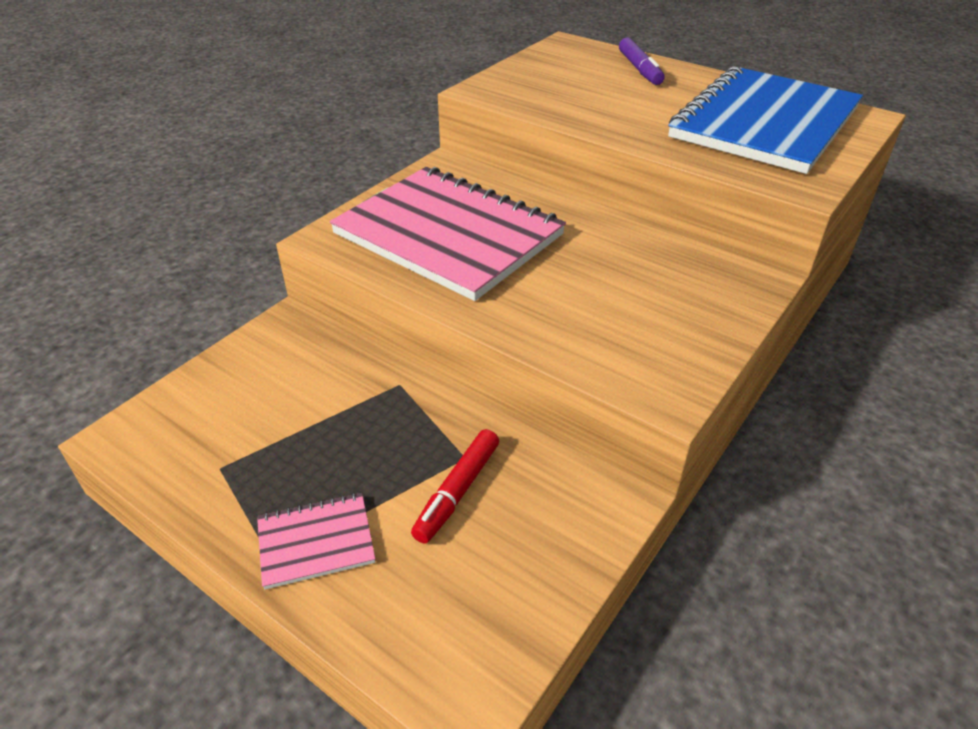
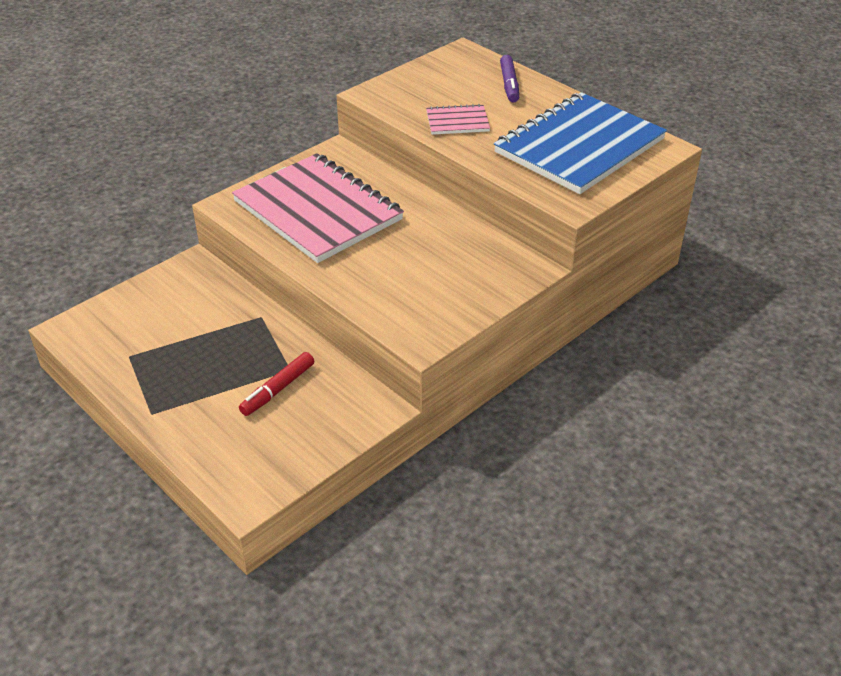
camera: 10 degrees right, 0 degrees up
pink notebook [257,493,375,589] -> pink notebook moved to [426,104,490,135]

